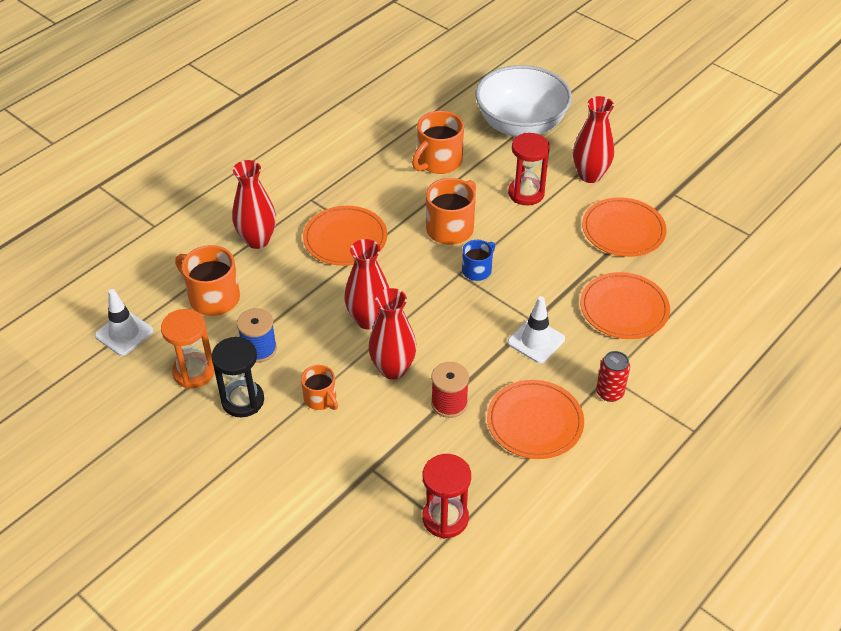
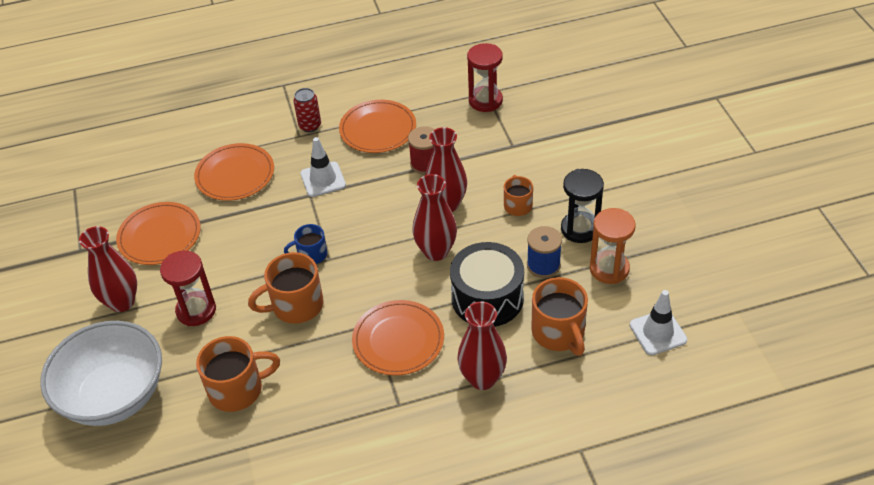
camera: 145 degrees left, 0 degrees up
none -> black drum [450,242,524,327]

